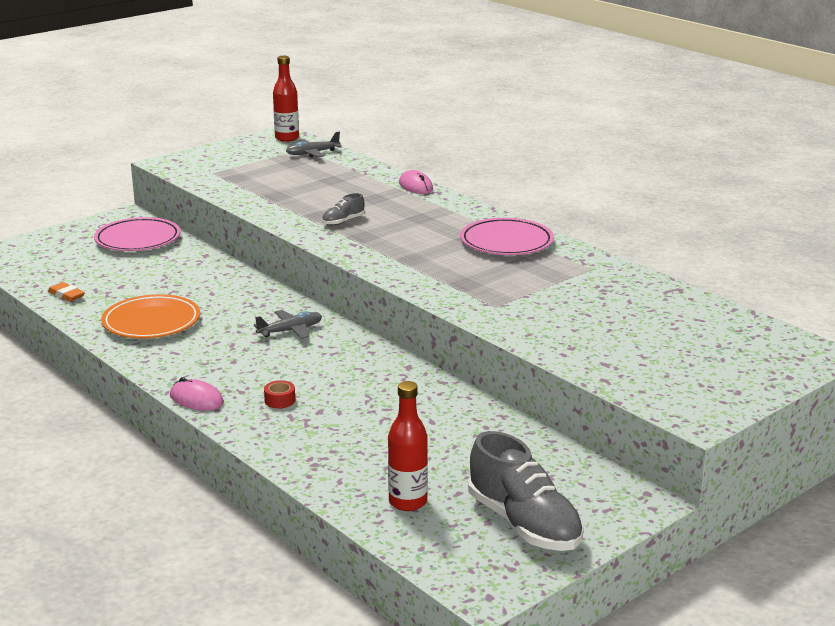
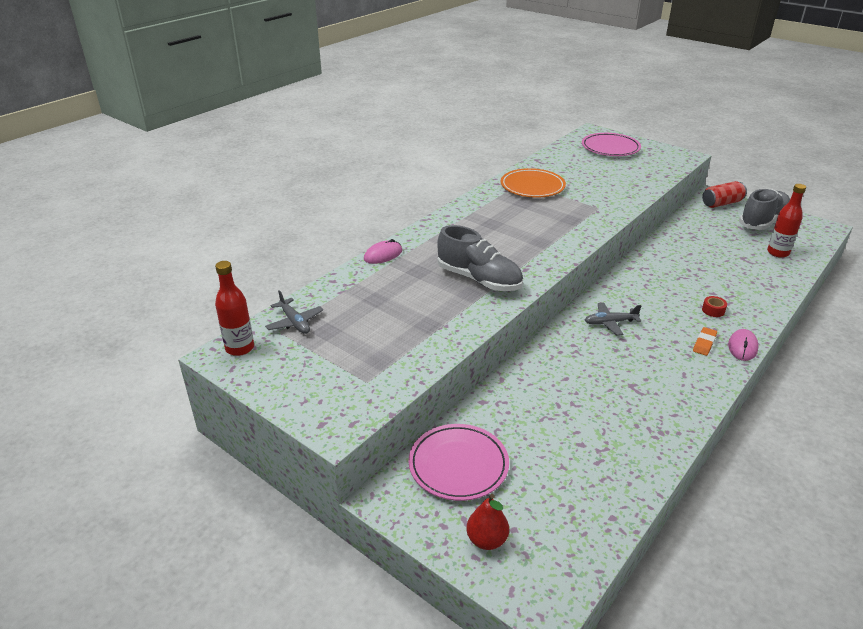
camera: 100 degrees left, 10 degrees up
orange eraser [48,282,85,302] -> orange eraser moved to [693,327,717,356]
orange plate [101,294,200,338] -> orange plate moved to [501,168,566,198]
grey plane [254,310,322,339] -> grey plane turned 60 degrees counterclockwise [585,303,642,335]
grey shoe [322,193,365,225] -> grey shoe [437,225,523,291], size x2.13
pink plate [460,218,554,255] -> pink plate moved to [582,133,641,156]
none -> red pear [467,494,509,550]
none -> red can [702,181,747,208]

